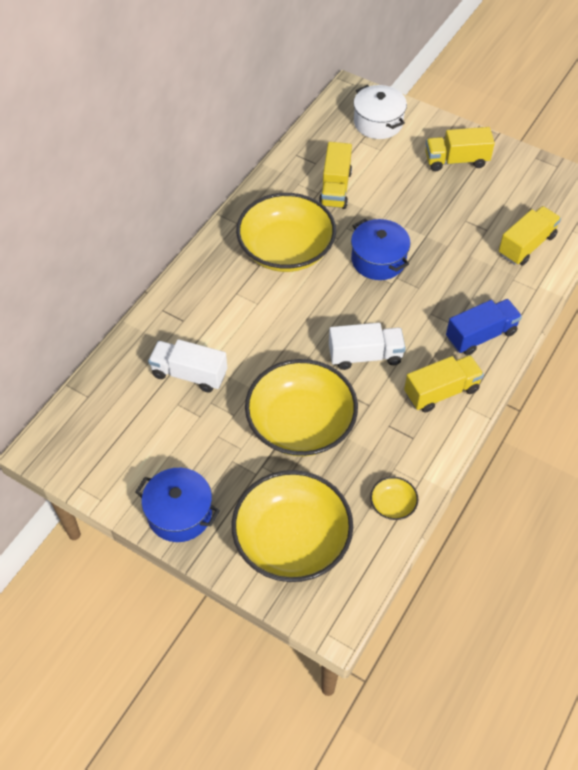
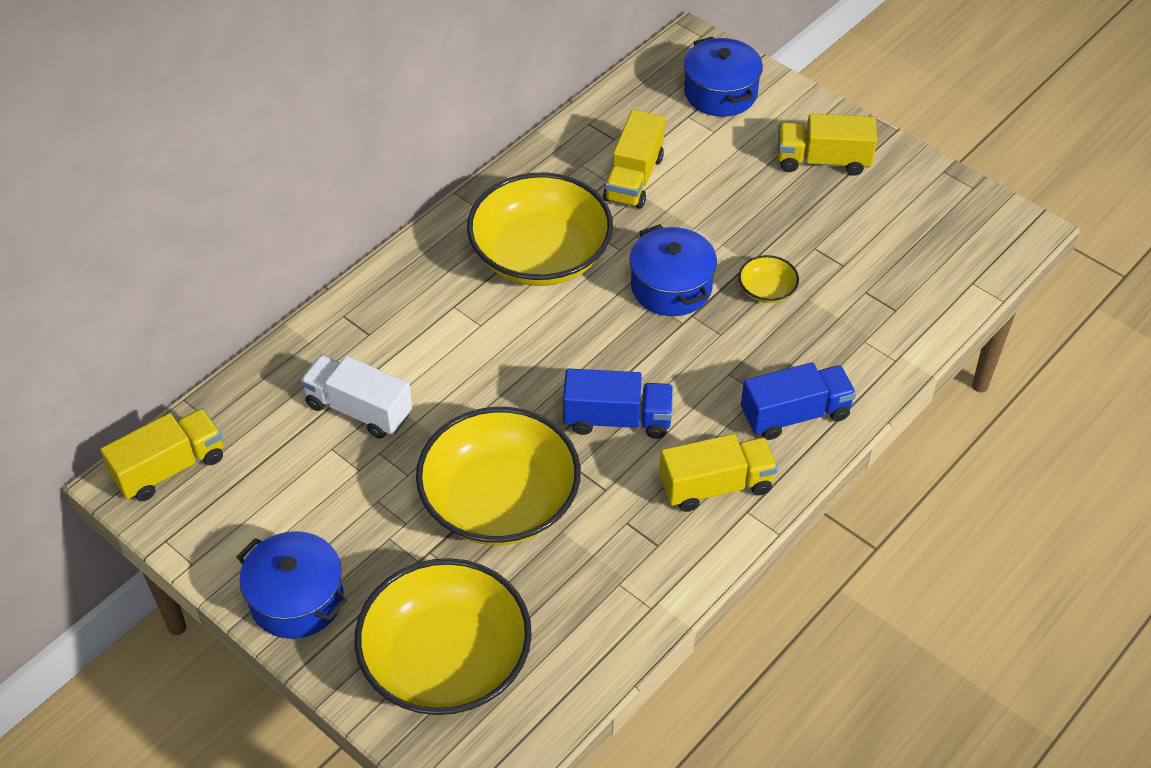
camera: 10 degrees right, 5 degrees down
white truck [329,323,406,370] -> blue truck [563,369,673,439]
white pot [354,85,407,139] -> blue pot [684,36,763,117]
yellow bowl [370,477,418,520] -> yellow bowl moved to [739,255,799,303]
yellow truck [499,206,561,266] -> yellow truck moved to [100,408,223,501]

